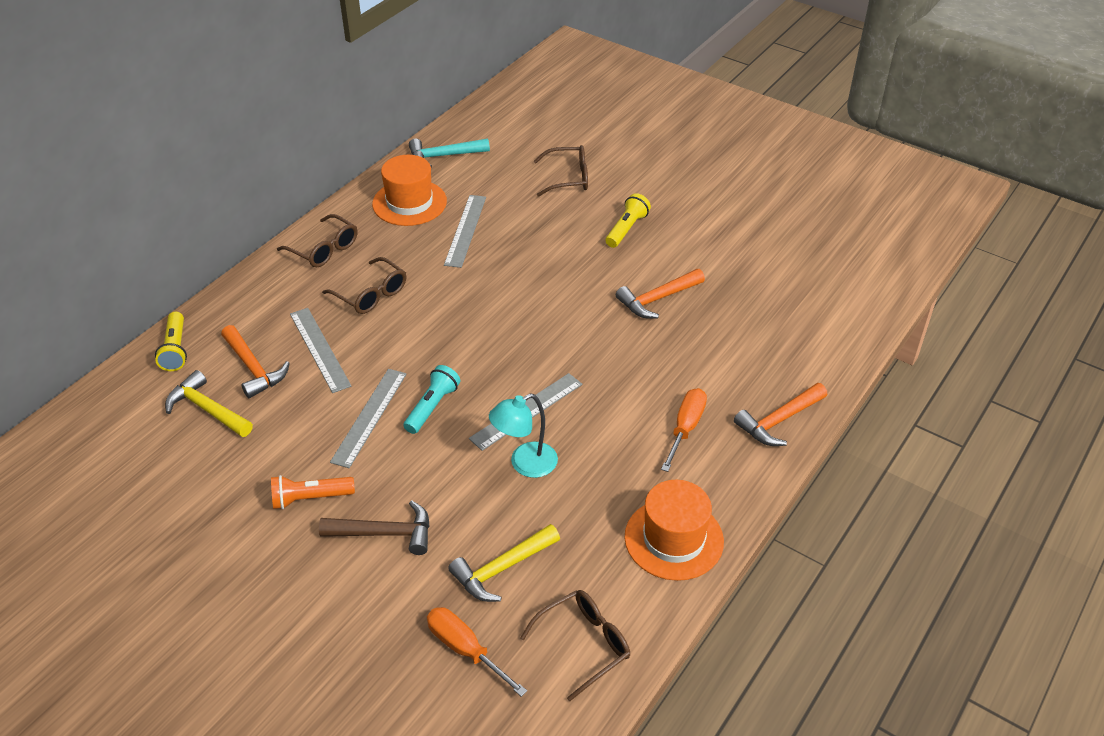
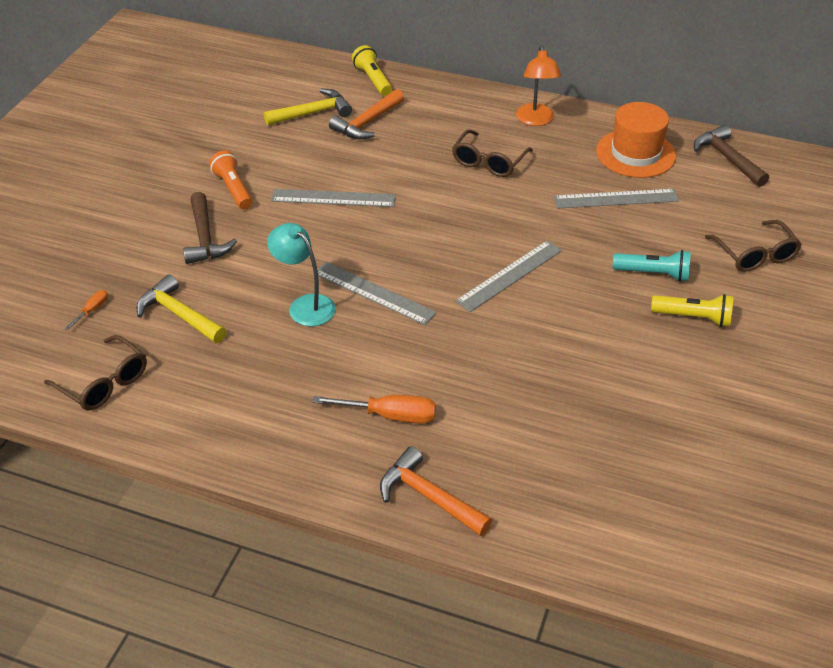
camera: 75 degrees right, 0 degrees up
yellow flashlight [155,312,187,371] -> yellow flashlight turned 90 degrees clockwise [352,45,392,96]
yellow hammer [165,370,253,437] -> yellow hammer turned 45 degrees clockwise [264,89,352,126]
brown glasses [277,214,357,267] -> orange lamp [516,46,561,126]
grey ruler [290,308,351,393] -> grey ruler moved to [455,240,562,312]
turquoise flashlight [403,365,460,434] -> turquoise flashlight moved to [613,250,691,282]
turquoise hammer [409,138,490,167] -> brown hammer [694,125,769,187]
orange screwdriver [427,607,527,697] -> orange screwdriver [65,290,108,330], size x0.53
orange hammer [616,269,705,319] -> none
orange hat [624,480,724,581] -> none

